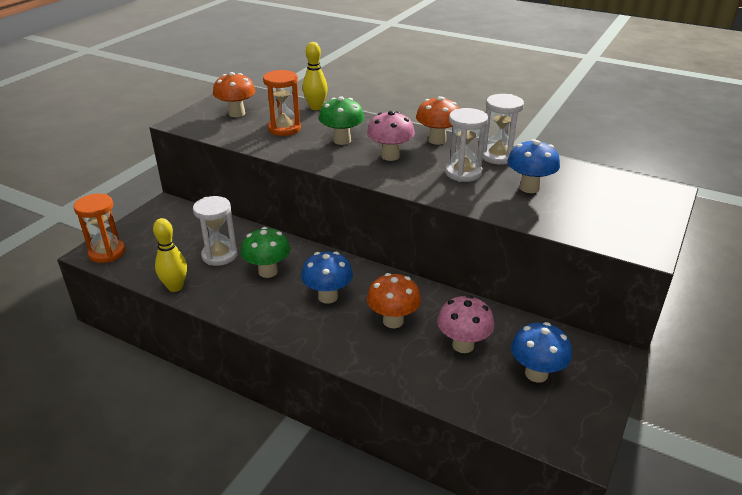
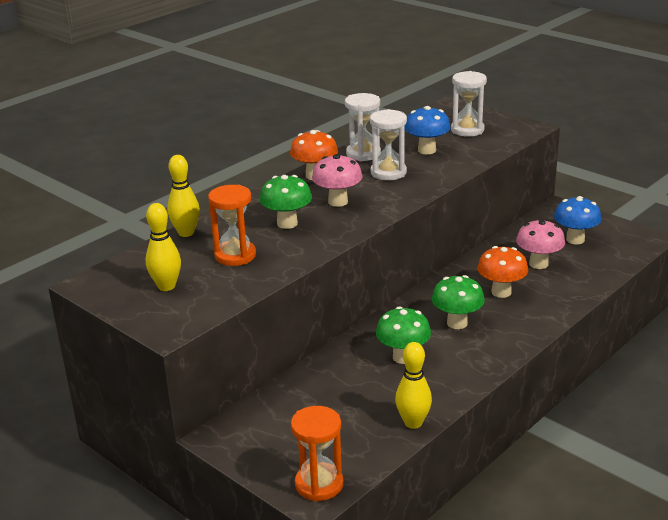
camera: 75 degrees left, 5 degrees down
white hourglass [193,196,237,266] -> white hourglass moved to [451,71,487,137]
orange mushroom [213,72,255,117] -> yellow bowling pin [146,203,181,291]
blue mushroom [301,251,353,304] -> green mushroom [432,275,485,329]

